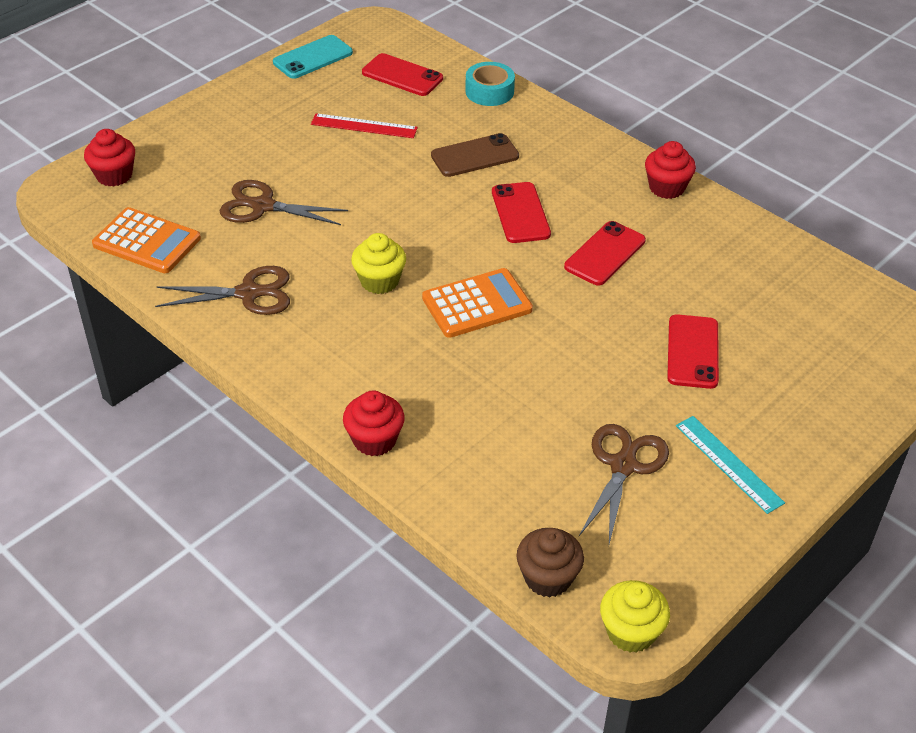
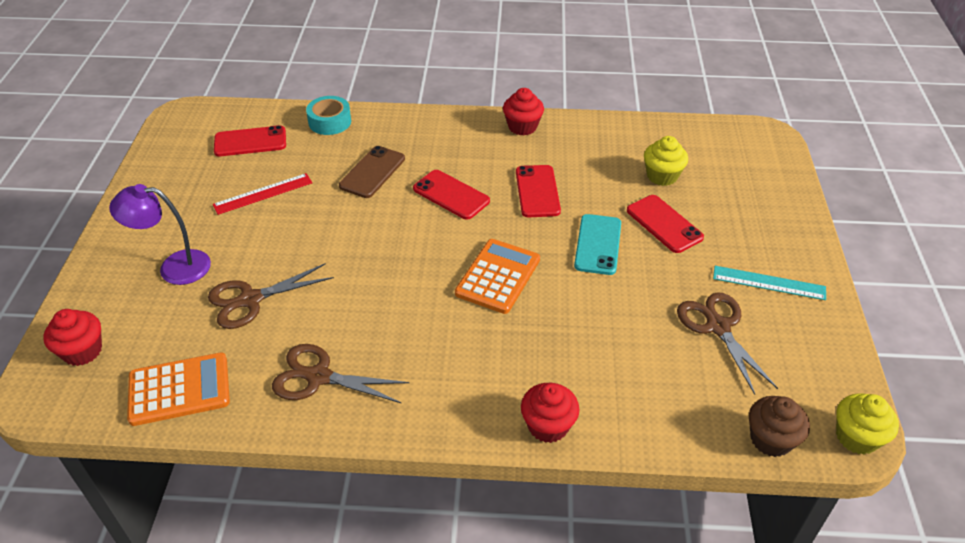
camera: 40 degrees left, 0 degrees up
brown scissors [155,266,290,315] -> brown scissors turned 120 degrees counterclockwise [272,344,410,404]
turquoise phone [273,35,353,79] -> turquoise phone moved to [574,214,621,275]
yellow cupcake [351,233,406,294] -> yellow cupcake moved to [644,136,688,186]
none -> purple lamp [109,184,211,285]

